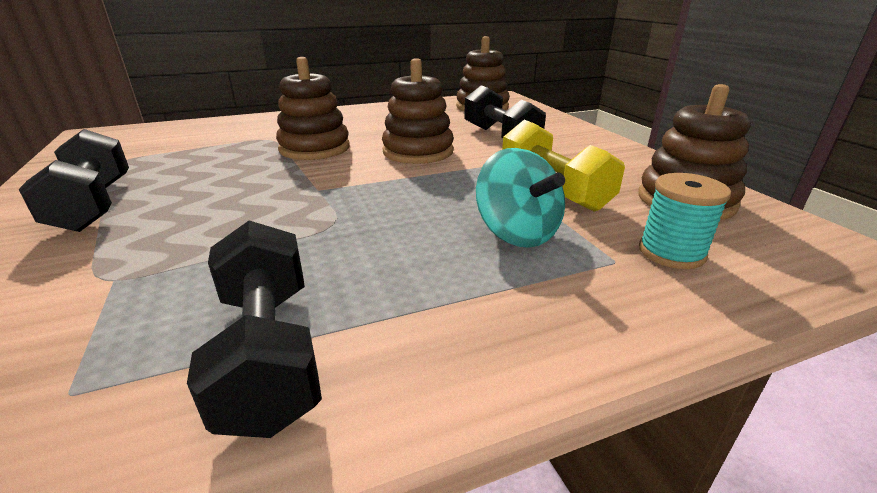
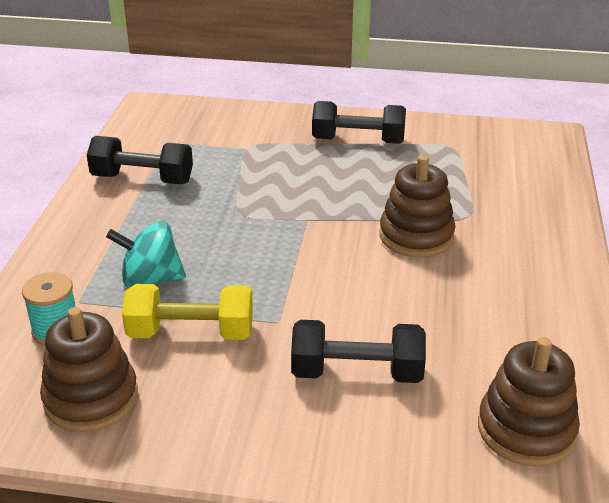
camera: 120 degrees right, 5 degrees up
brown stacking toy [382,58,454,164] -> none

